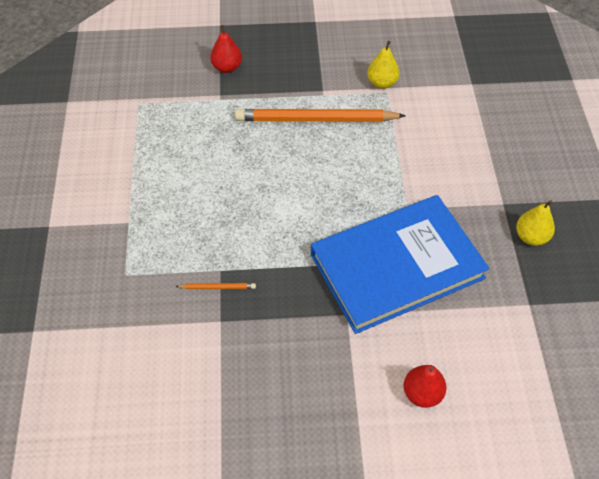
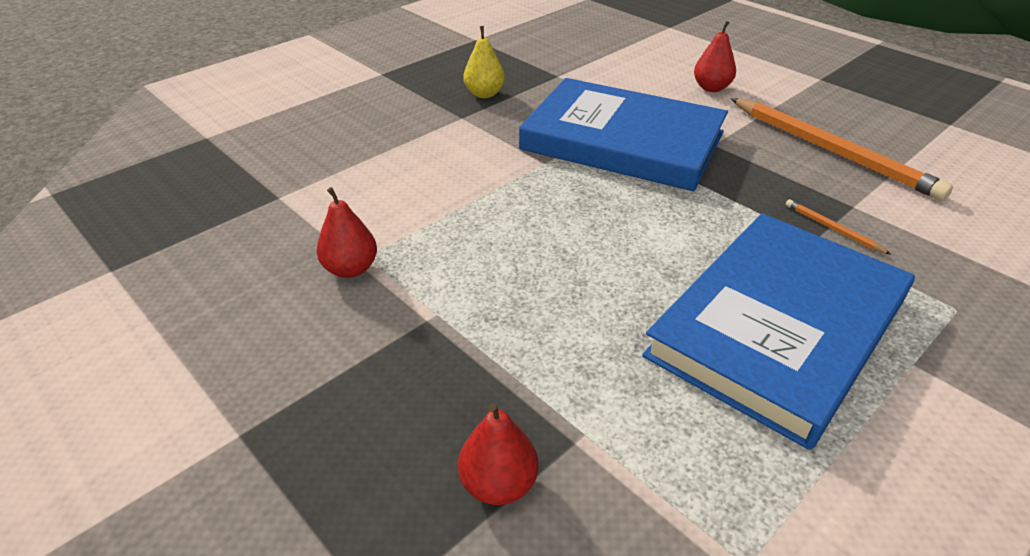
camera: 130 degrees left, 15 degrees down
orange pencil [235,109,406,122] -> orange pencil moved to [731,98,953,201]
yellow pear [367,41,400,89] -> red pear [317,187,377,278]
none -> blue book [642,213,915,450]

